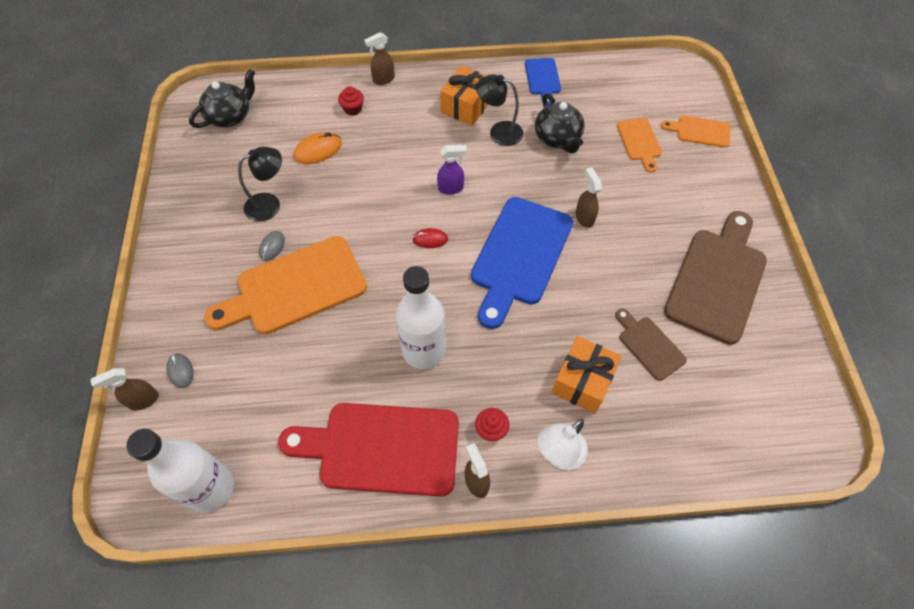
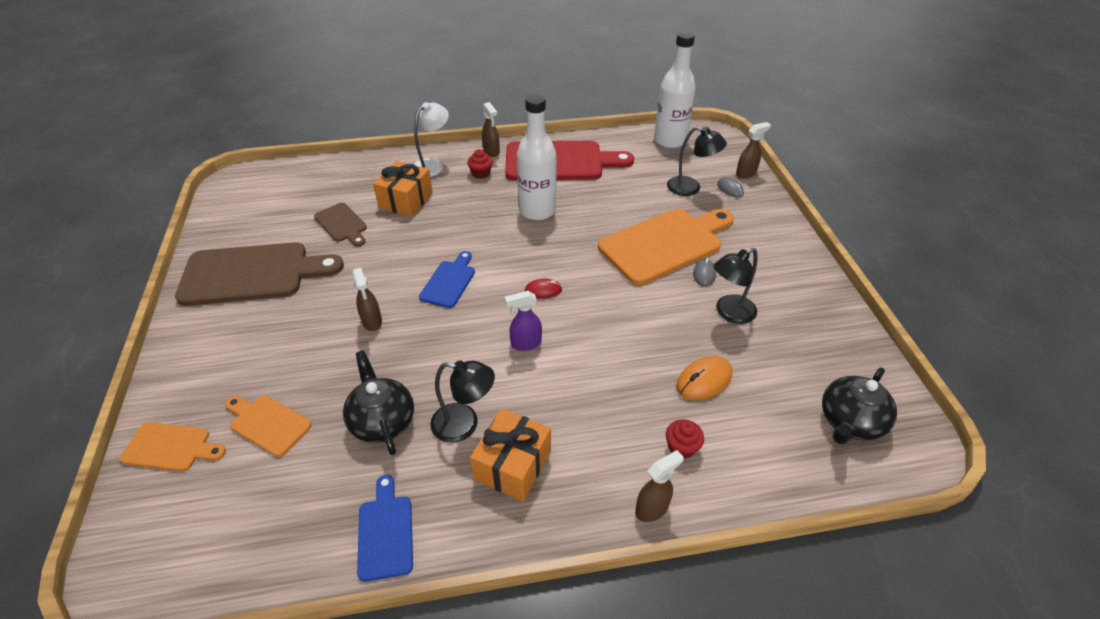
camera: 175 degrees right, 15 degrees down
blue cutting board [471,197,573,329] -> blue cutting board [419,251,475,308], size x0.50
orange cutting board [617,118,662,173] -> orange cutting board turned 45 degrees counterclockwise [225,395,312,457]
brown cutting board [664,211,767,345] -> brown cutting board turned 120 degrees counterclockwise [175,242,344,306]
none -> black lamp [667,127,727,196]

